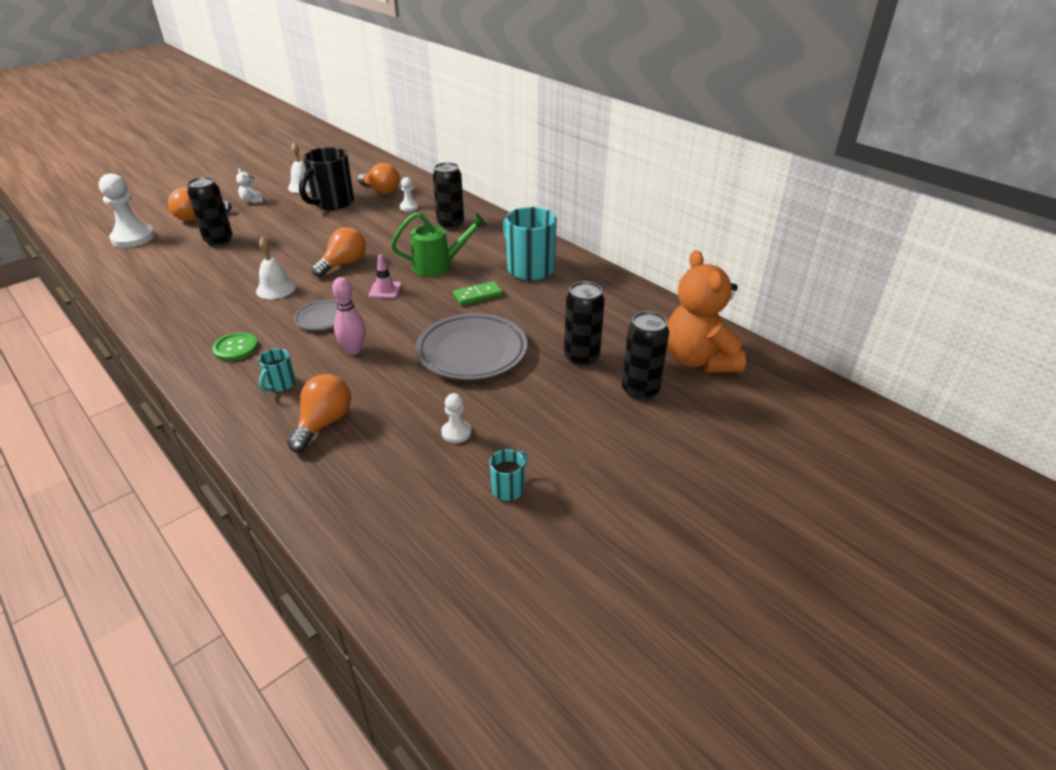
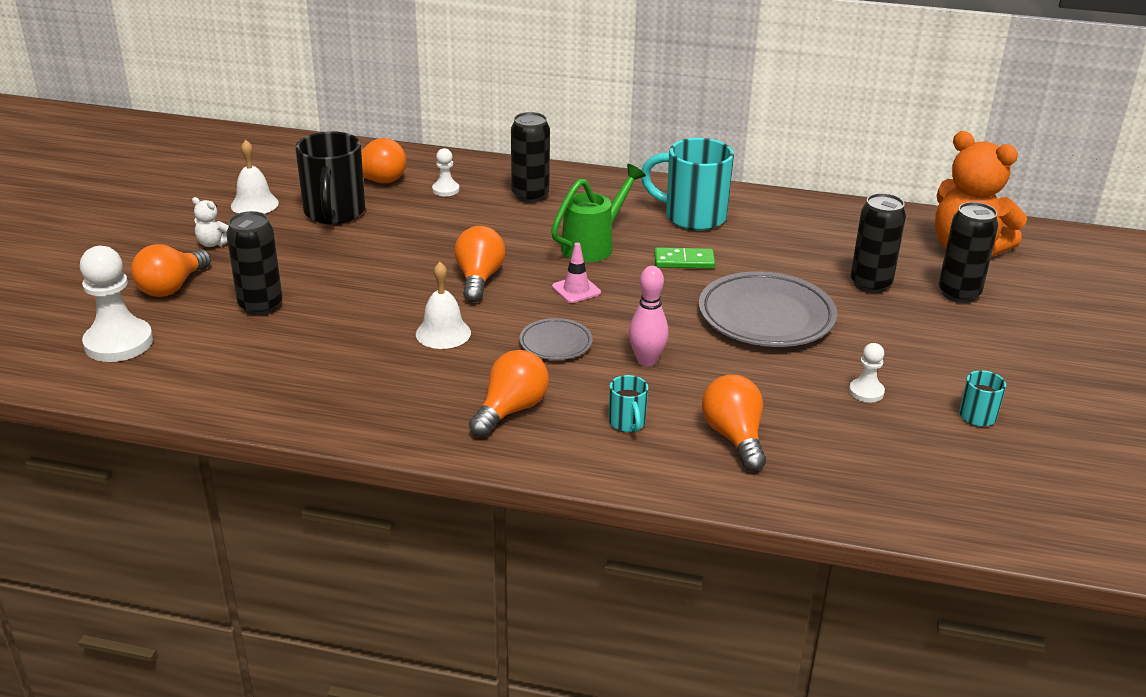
camera: 35 degrees left, 5 degrees down
green button [212,332,258,361] -> orange light bulb [469,350,549,437]
green domino [453,281,503,306] -> green domino turned 60 degrees clockwise [654,247,715,269]

